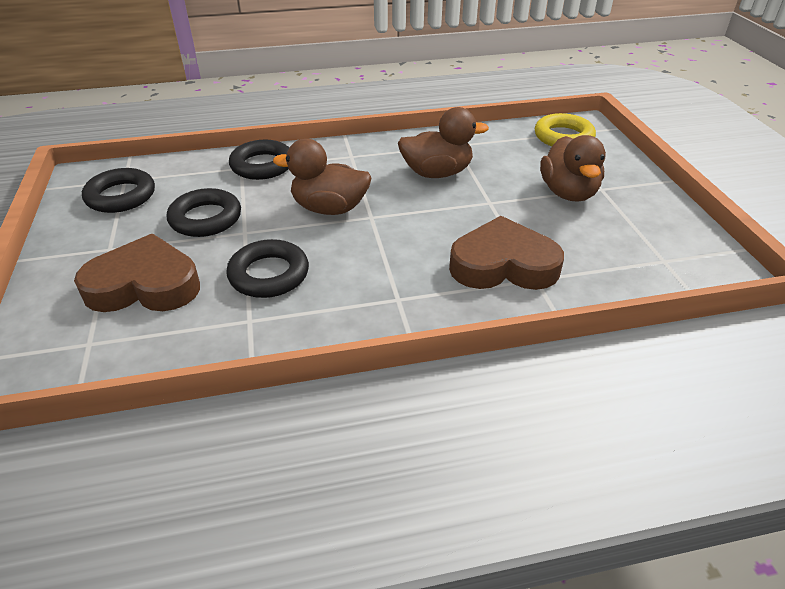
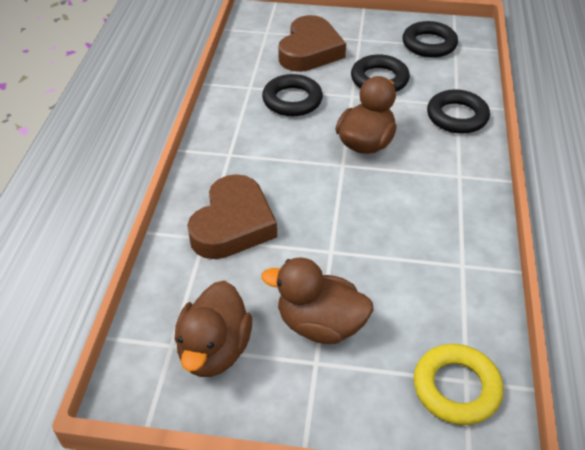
camera: 110 degrees right, 5 degrees up
brown duck [398,107,489,178] -> brown duck moved to [174,281,252,377]

